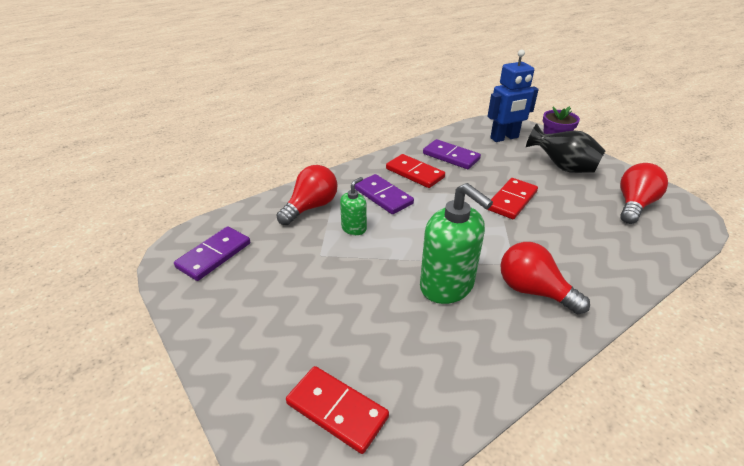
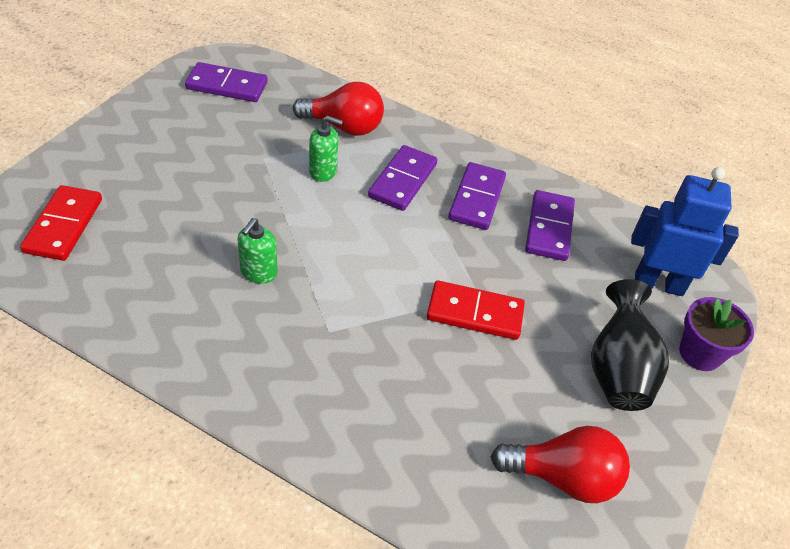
camera: 60 degrees right, 10 degrees up
red domino [386,154,445,188] -> purple domino [448,162,506,230]
green soap dispenser [420,183,493,304] -> green soap dispenser [237,218,277,284], size x0.52
blue robot [488,49,539,142] -> blue robot turned 150 degrees clockwise [631,167,739,296]
red light bulb [500,242,590,314] -> none

